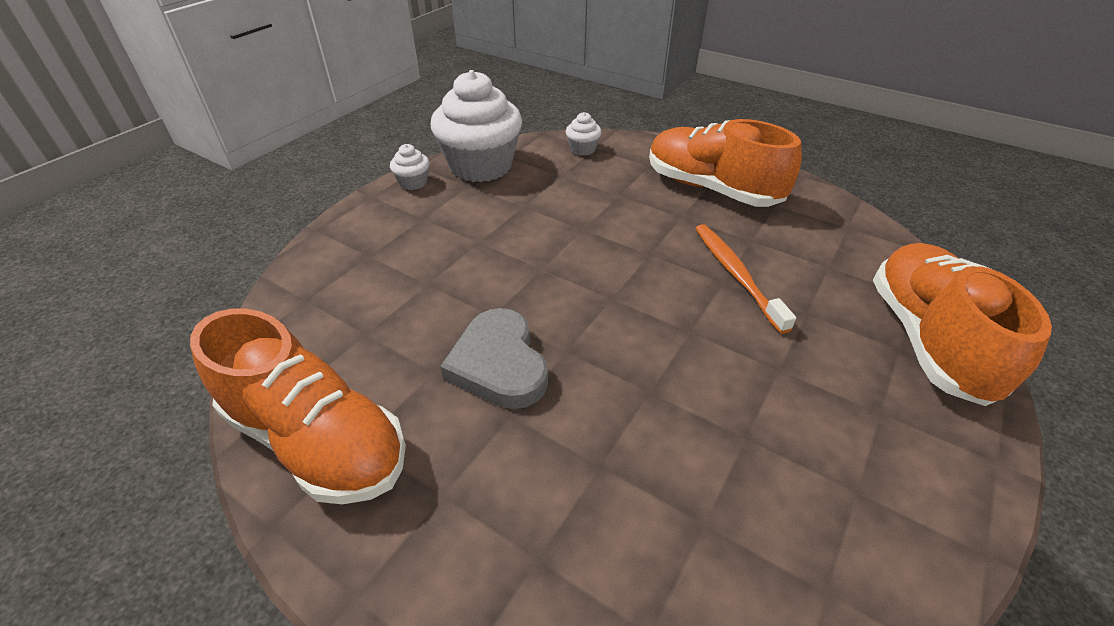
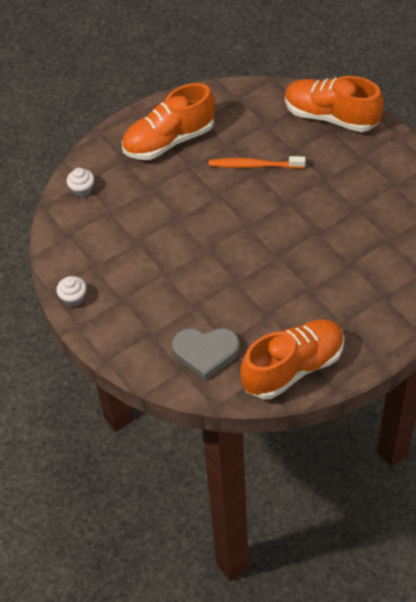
camera: 65 degrees left, 10 degrees up
white cupcake [431,70,522,182] -> none
grey heart [440,308,548,409] -> grey heart moved to [172,328,240,381]

